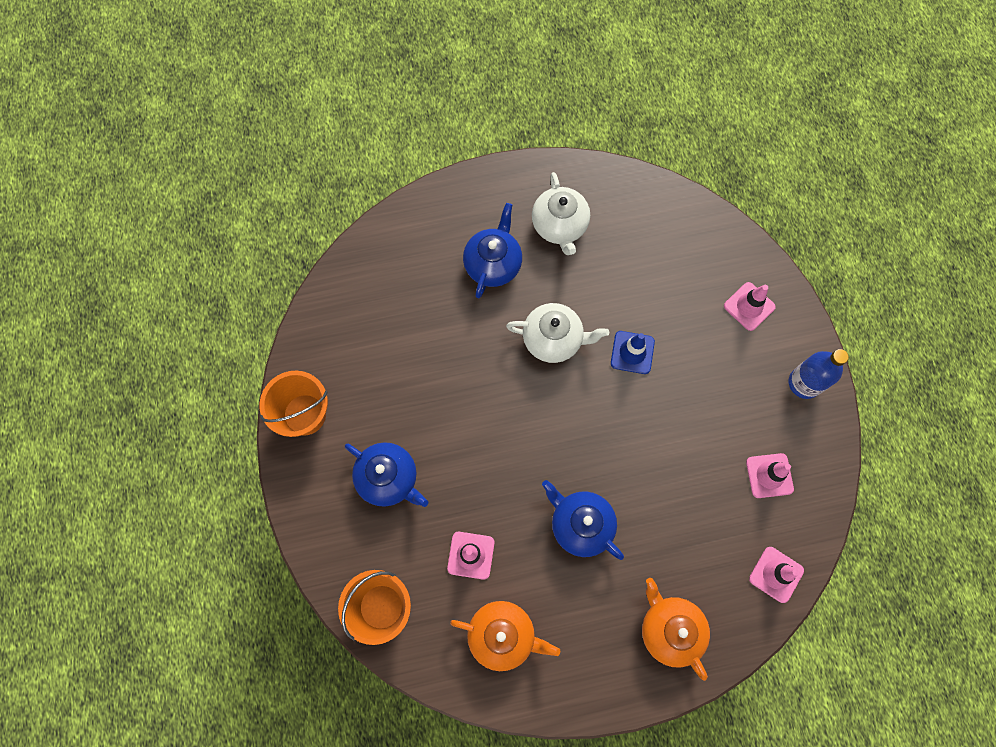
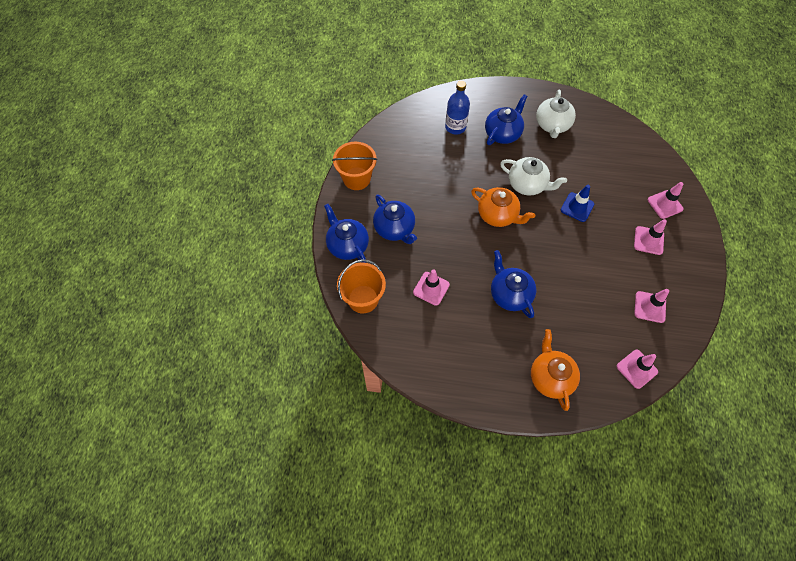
camera: 20 degrees right, 10 degrees down
orange teapot [450,601,560,671] -> orange teapot moved to [471,187,535,227]
blue bottle [789,349,849,399] -> blue bottle moved to [445,81,470,134]
none -> blue teapot [324,204,369,263]
none -> pink traffic cone [634,219,667,255]

